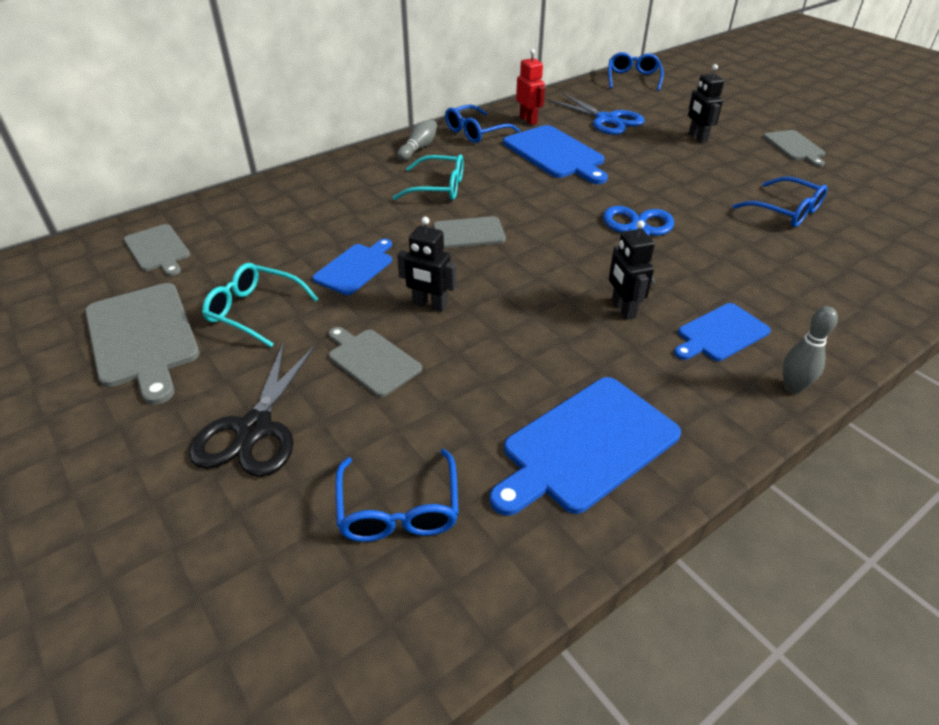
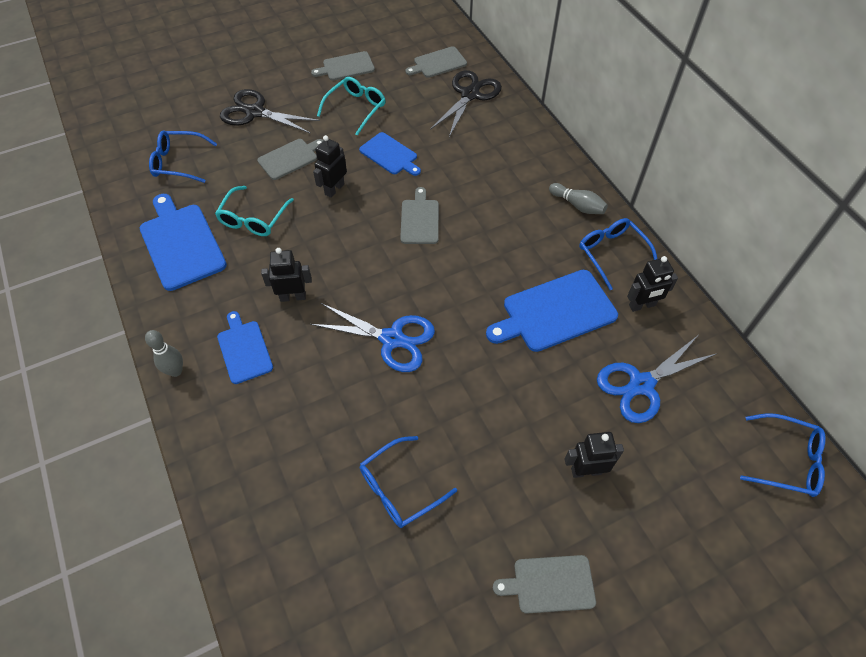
camera: 100 degrees right, 15 degrees up
grey cutting board [85,283,200,405] -> grey cutting board [311,51,375,81], size x0.61
turquoise glasses [393,154,464,200] -> turquoise glasses moved to [215,186,294,236]
red robot [516,49,545,125] -> black robot [627,256,678,312]
none -> black scissors [430,70,502,137]

